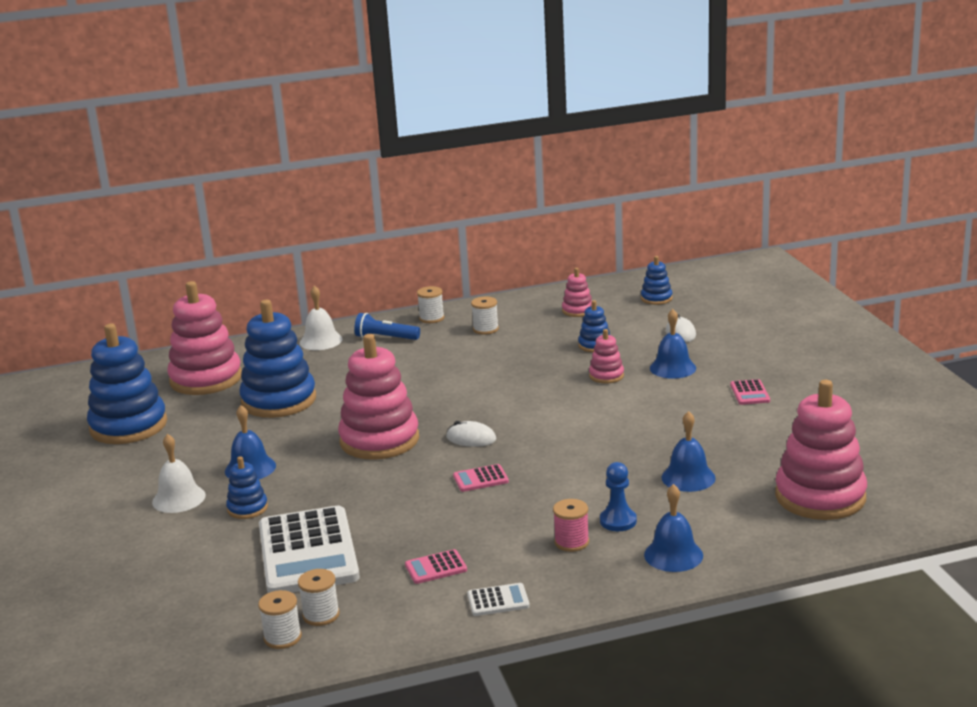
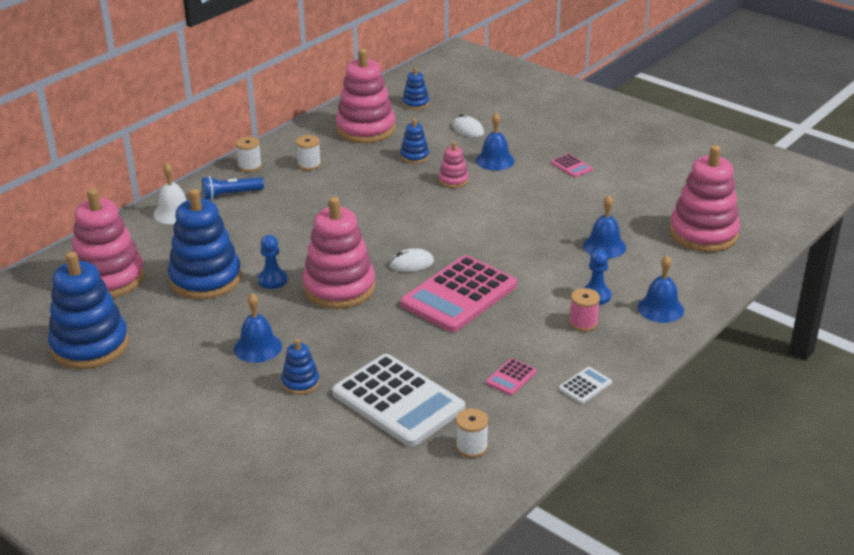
camera: 35 degrees left, 10 degrees up
white bell [152,434,206,513] -> none
white spool [258,590,302,649] -> none
pink calculator [453,464,509,492] -> pink calculator [401,255,517,332], size x2.43
pink stacking toy [562,268,592,317] -> pink stacking toy [336,49,395,143], size x2.13
none -> blue pawn [258,235,287,289]

